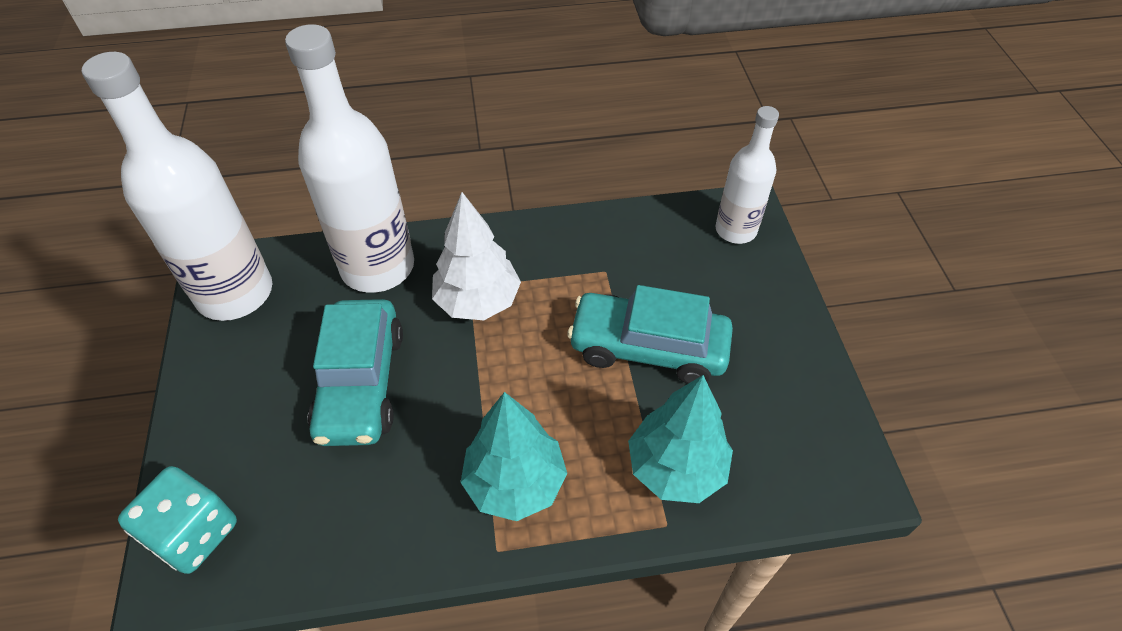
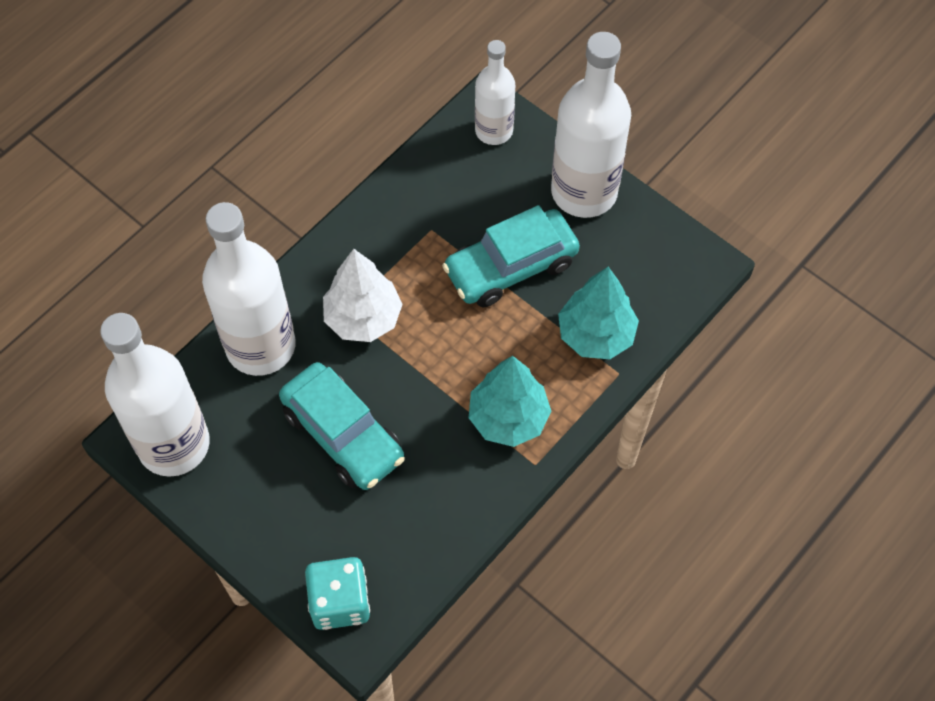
camera: 40 degrees left, 10 degrees up
none -> white bottle [551,32,631,218]

